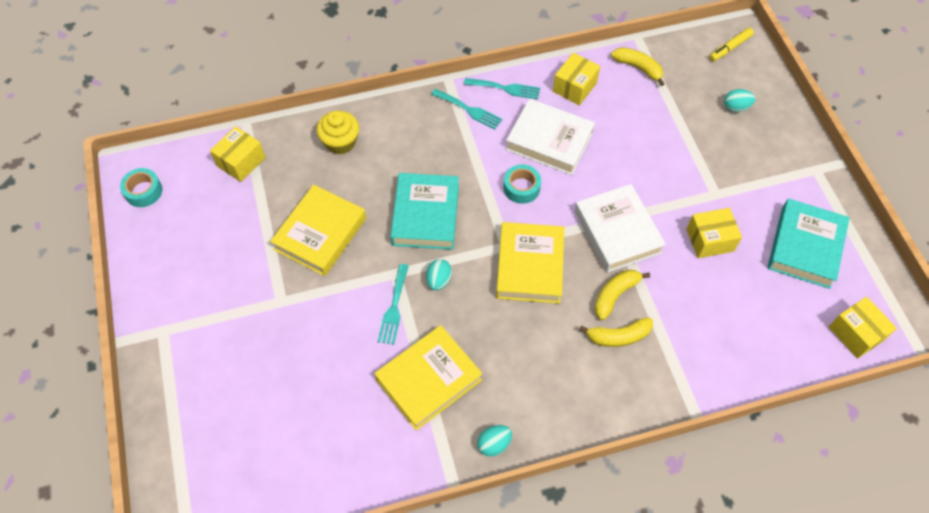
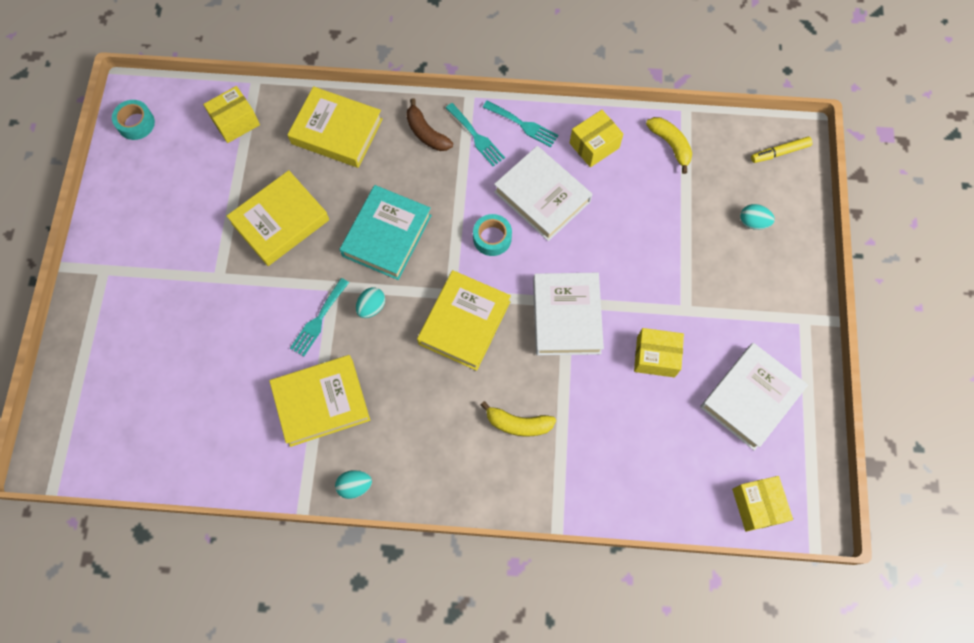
camera: 20 degrees right, 10 degrees up
yellow cupcake [316,111,359,154] -> yellow book [287,86,383,168]
yellow banana [594,270,650,320] -> none
turquoise book [767,198,850,289] -> white book [700,343,808,450]
none -> brown banana [406,98,453,151]

